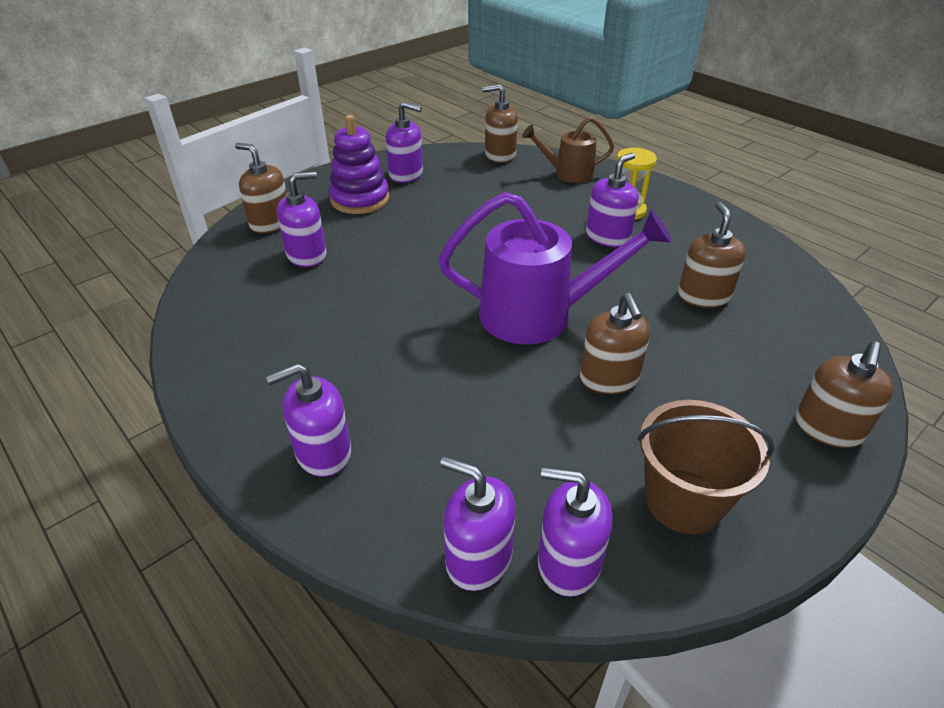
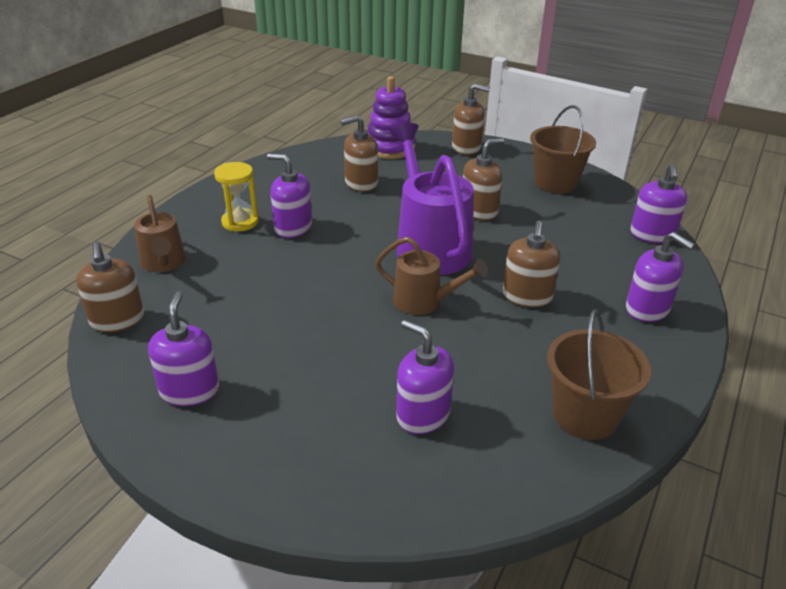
camera: 110 degrees left, 5 degrees down
brown soap dispenser [235,143,287,233] -> brown soap dispenser moved to [503,220,560,307]
purple stacking toy [329,115,389,214] -> purple stacking toy moved to [368,76,415,159]
purple soap dispenser [538,467,613,597] -> none
none -> brown watering can [375,237,488,315]
none -> brown bucket [547,309,651,440]

